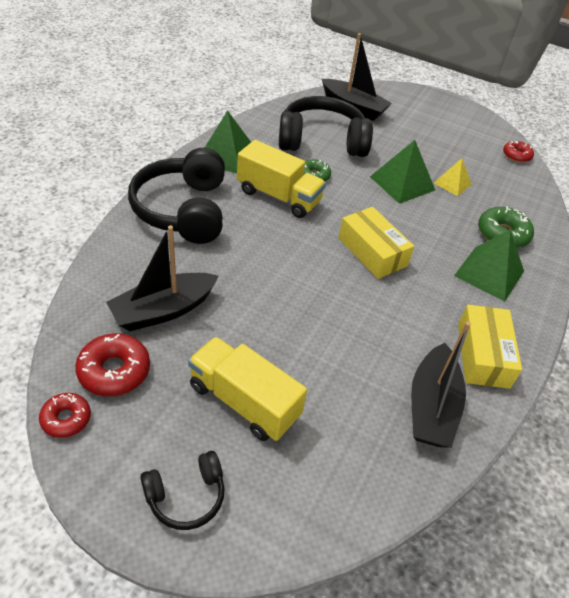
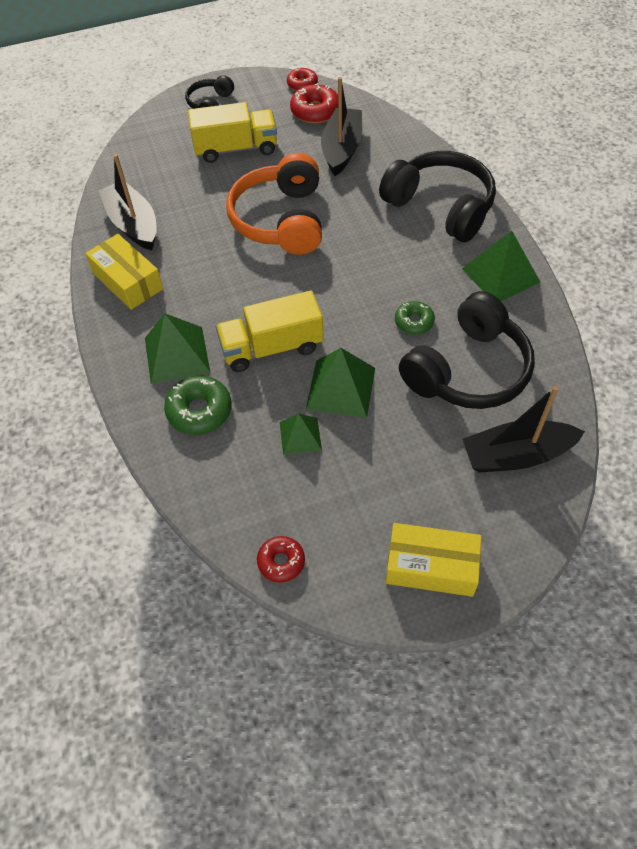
camera: 140 degrees right, 10 degrees up
yellow truck [237,140,326,218] -> yellow truck moved to [216,291,324,372]
yellow box [339,207,414,279] -> yellow box moved to [386,523,482,597]
yellow pyramid [434,158,472,196] -> green pyramid [280,413,322,455]
none -> orange headphones [226,153,322,255]

